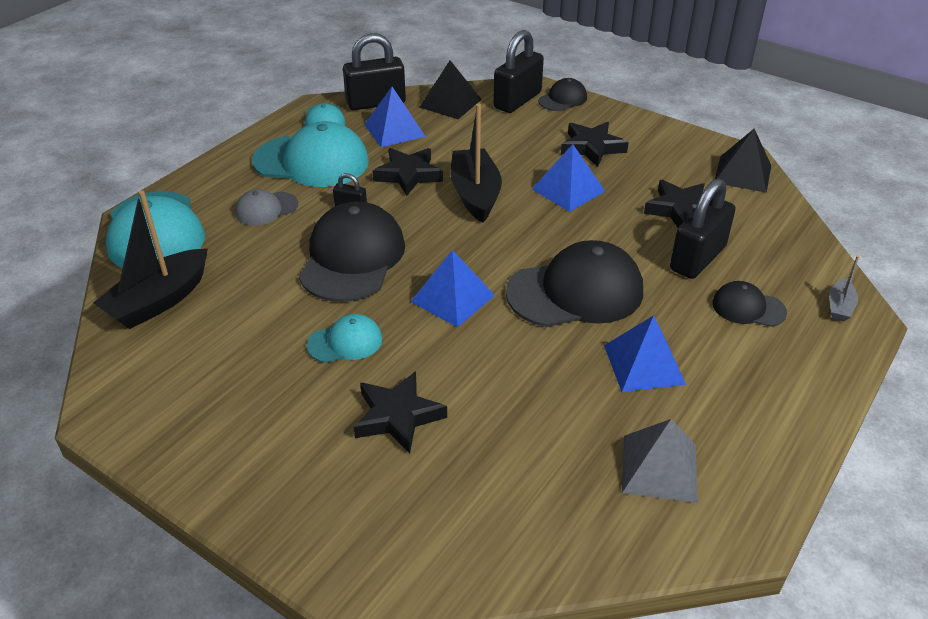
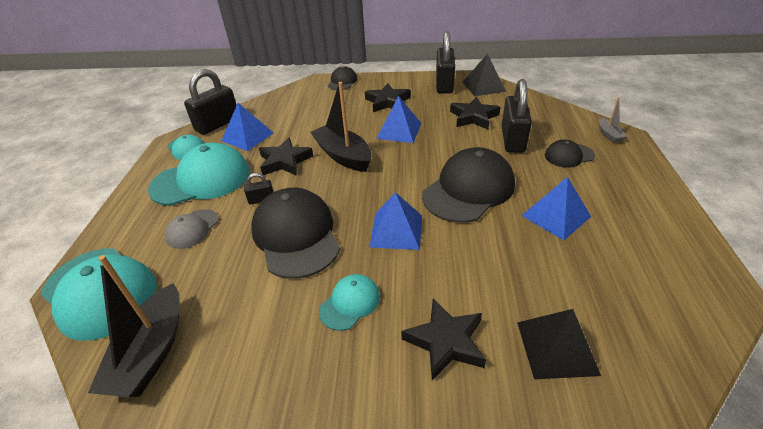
camera: 30 degrees left, 0 degrees up
black pyramid [419,60,482,119] -> black pyramid moved to [517,309,601,379]
black padlock [493,30,544,113] -> black padlock moved to [436,31,455,93]
grey pyramid [622,419,698,503] -> none

